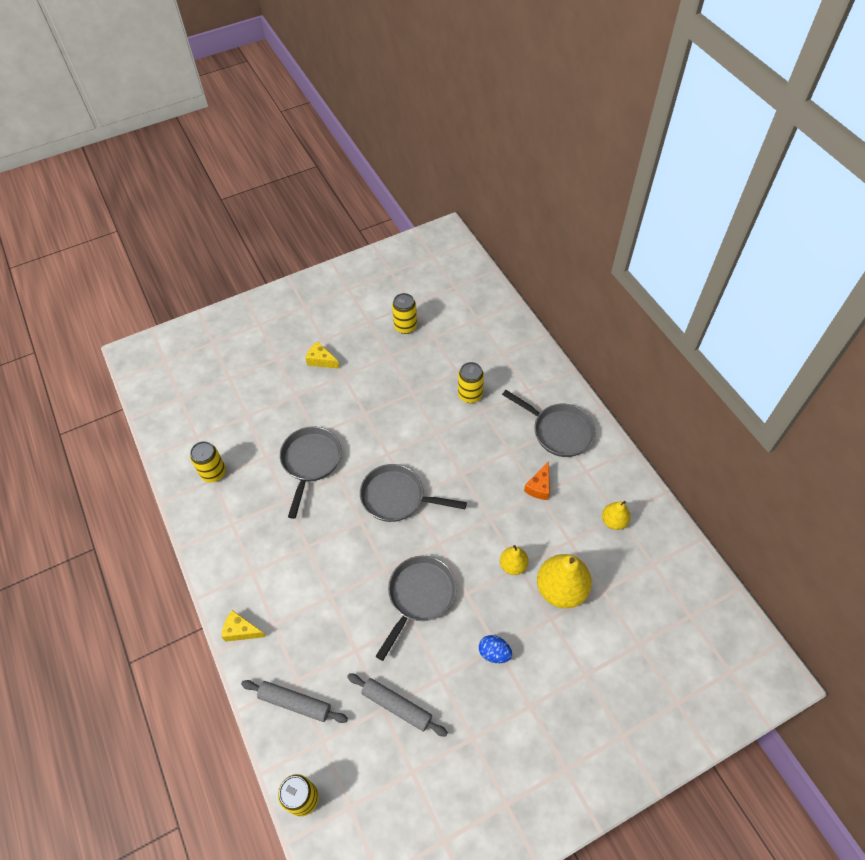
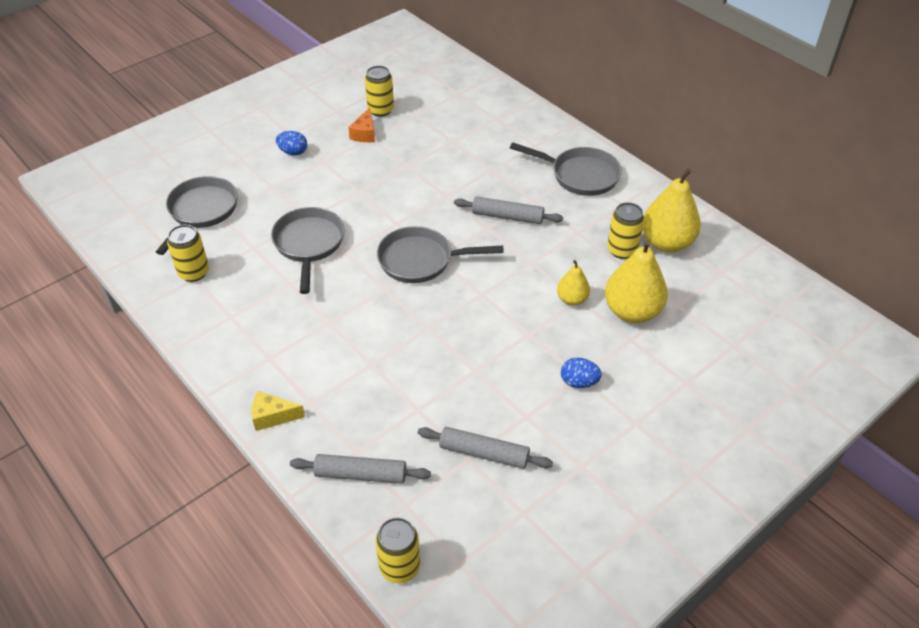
camera: 15 degrees left, 10 degrees down
yellow cheese [305,342,340,369] -> blue egg [276,131,307,156]
grey pan [376,556,457,661] -> grey pan moved to [156,176,238,255]
yellow can [458,362,484,403] -> yellow can moved to [607,202,644,259]
orange cheese [524,461,550,500] -> orange cheese moved to [348,107,375,142]
yellow pear [602,501,630,530] -> yellow pear [643,168,701,252], size x1.83
none -> grey rolling pin [454,196,563,224]

